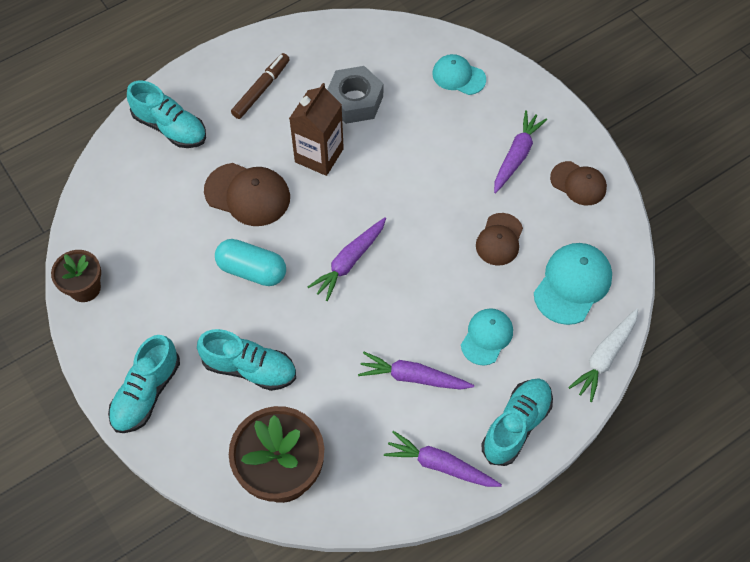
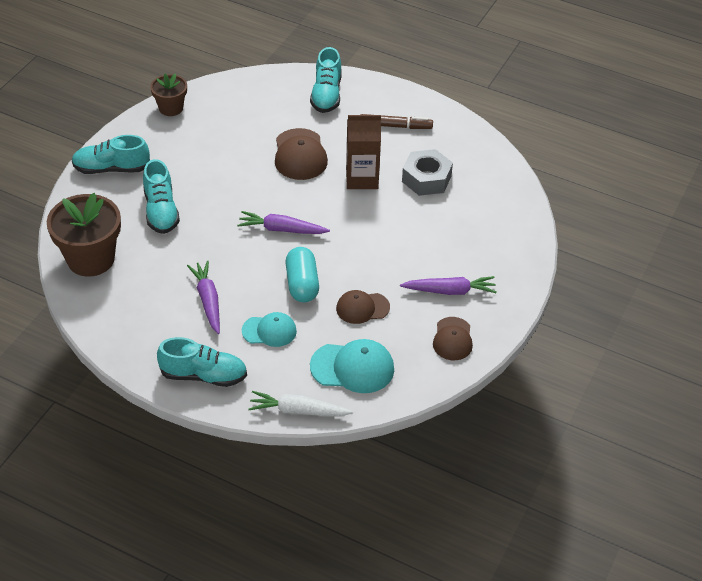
camera: 60 degrees right, 15 degrees down
turquoise capsule [215,239,286,286] -> turquoise capsule moved to [285,247,319,302]
purple carrot [384,431,502,487] -> none
turquoise cap [432,54,486,95] -> none

